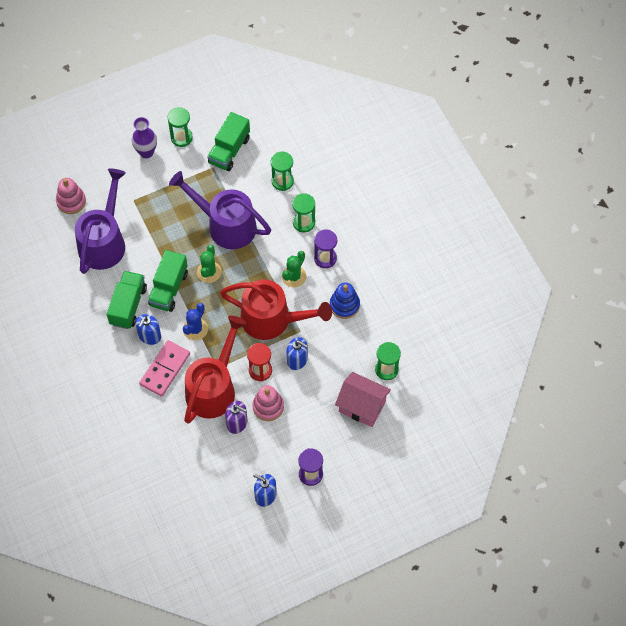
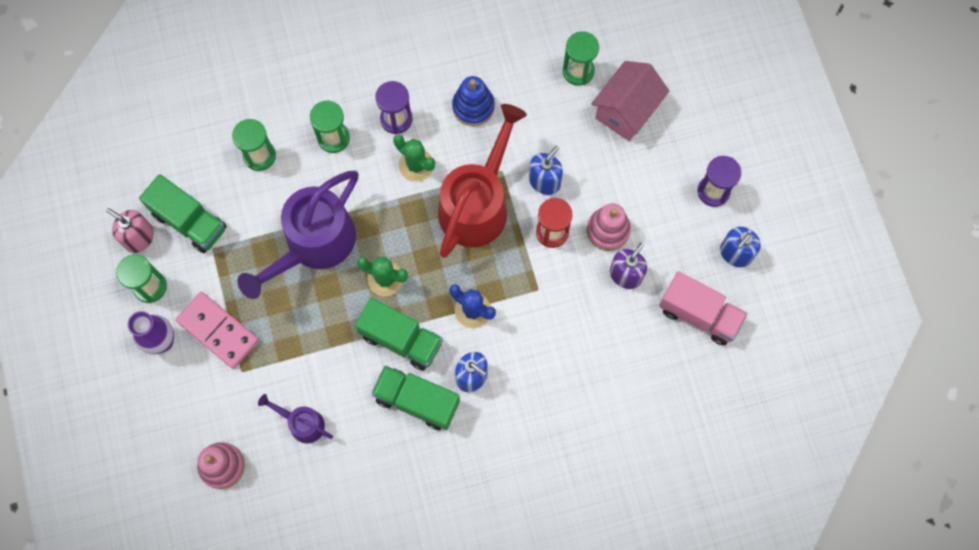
camera: 80 degrees left, 10 degrees up
purple watering can [75,168,126,274] -> purple watering can [258,394,333,444], size x0.48
pink domino [139,340,190,397] -> pink domino moved to [176,292,259,369]
red watering can [184,316,246,423] -> none
none -> pink soap dispenser [106,208,154,253]
none -> pink truck [659,271,748,345]

